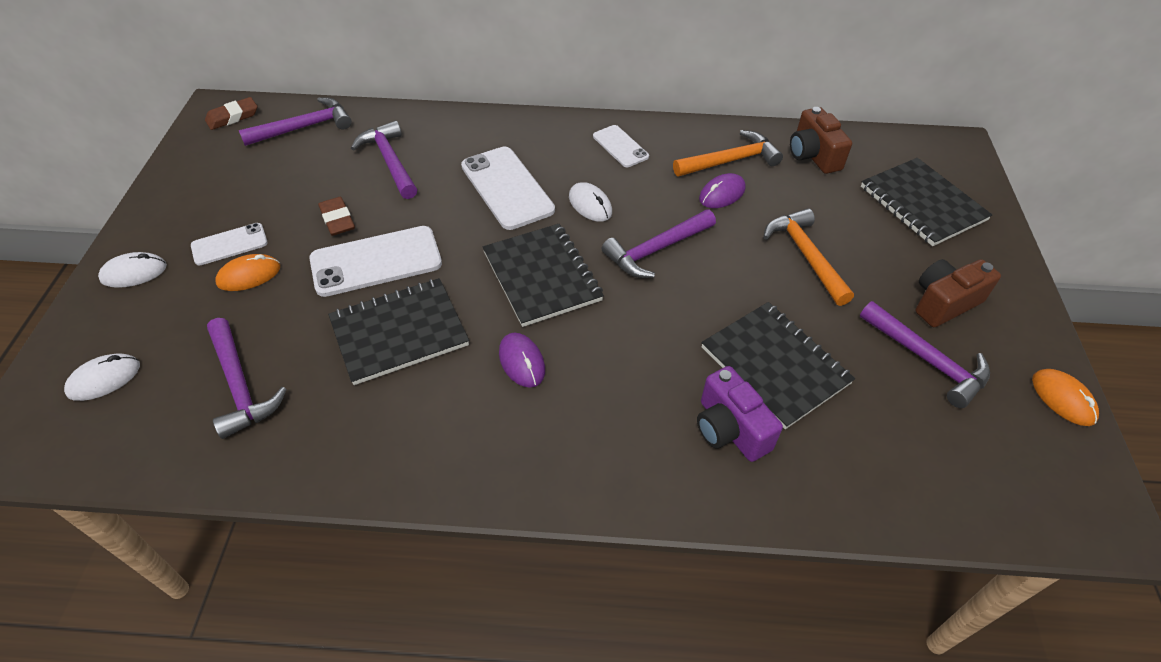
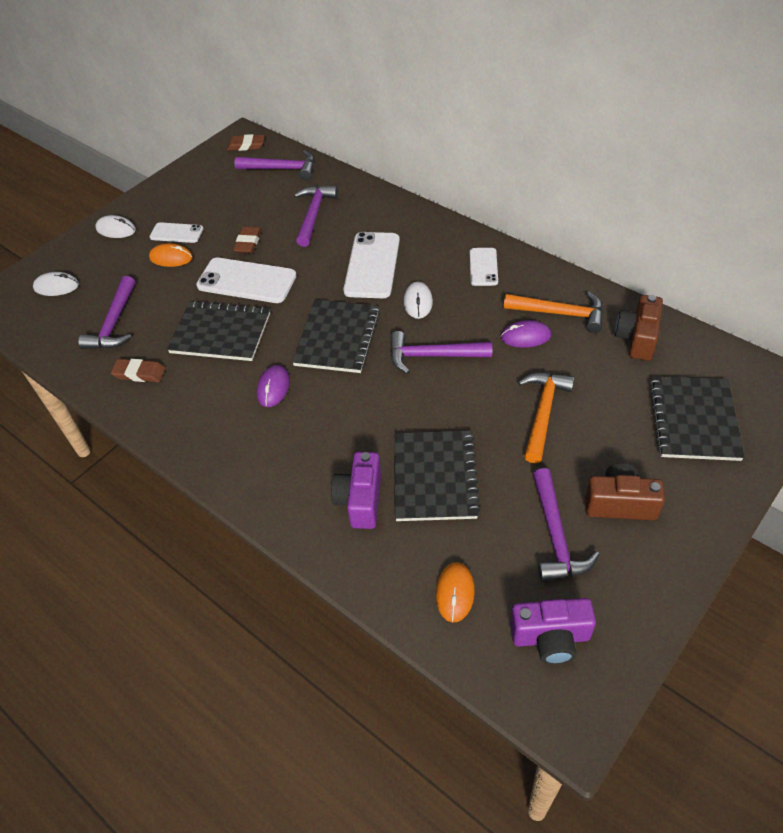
camera: 40 degrees right, 0 degrees up
orange mouse [1032,369,1099,426] -> orange mouse moved to [436,562,475,623]
none -> brown eraser [111,359,166,382]
none -> purple camera [510,598,596,664]

